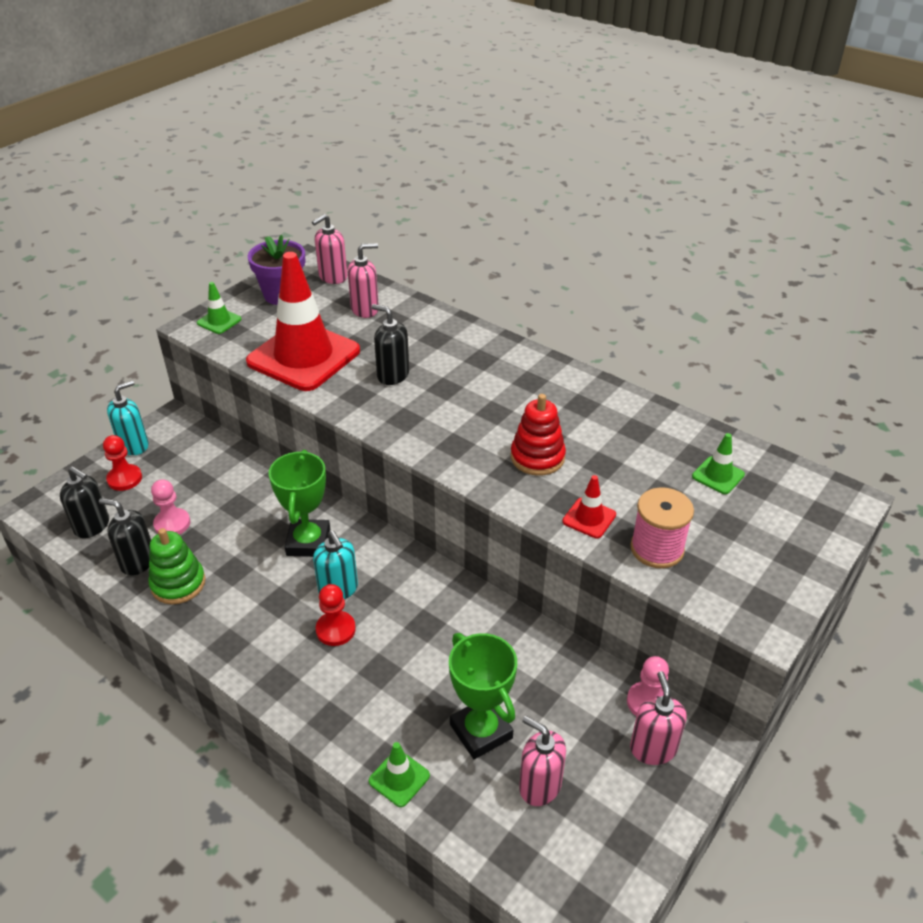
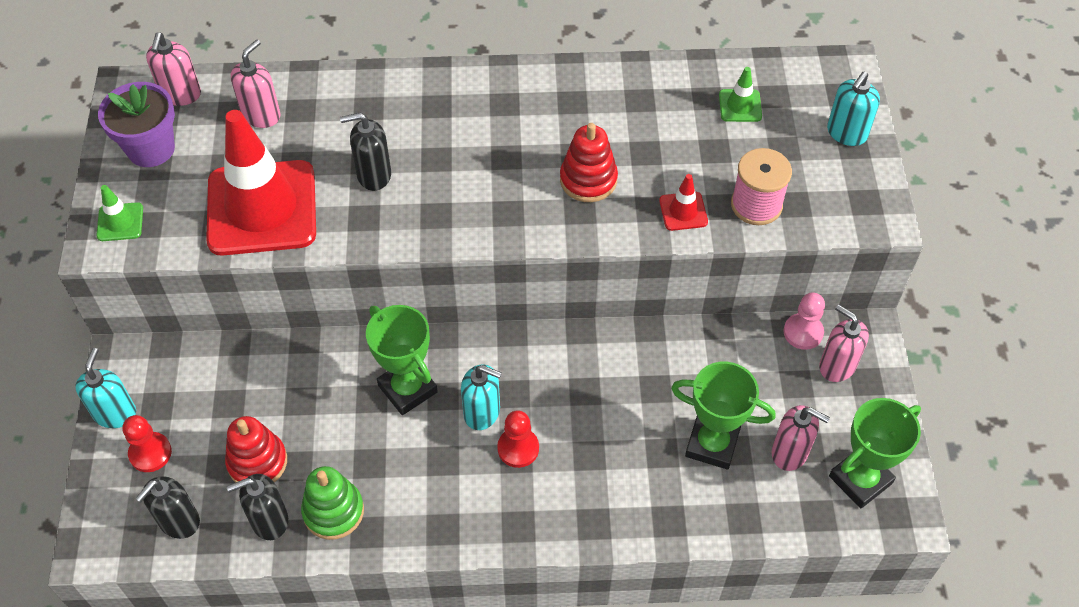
camera: 40 degrees left, 15 degrees up
black soap dispenser [60,466,109,538] -> black soap dispenser turned 135 degrees clockwise [135,476,200,539]
pink pawn [151,479,190,535] -> red stacking toy [225,416,287,483]
green traffic cone [369,742,430,807] -> none
pink soap dispenser [519,716,566,806] -> pink soap dispenser turned 150 degrees counterclockwise [772,405,830,471]
none -> turquoise soap dispenser [827,71,880,146]
none -> green trophy [829,398,921,508]

